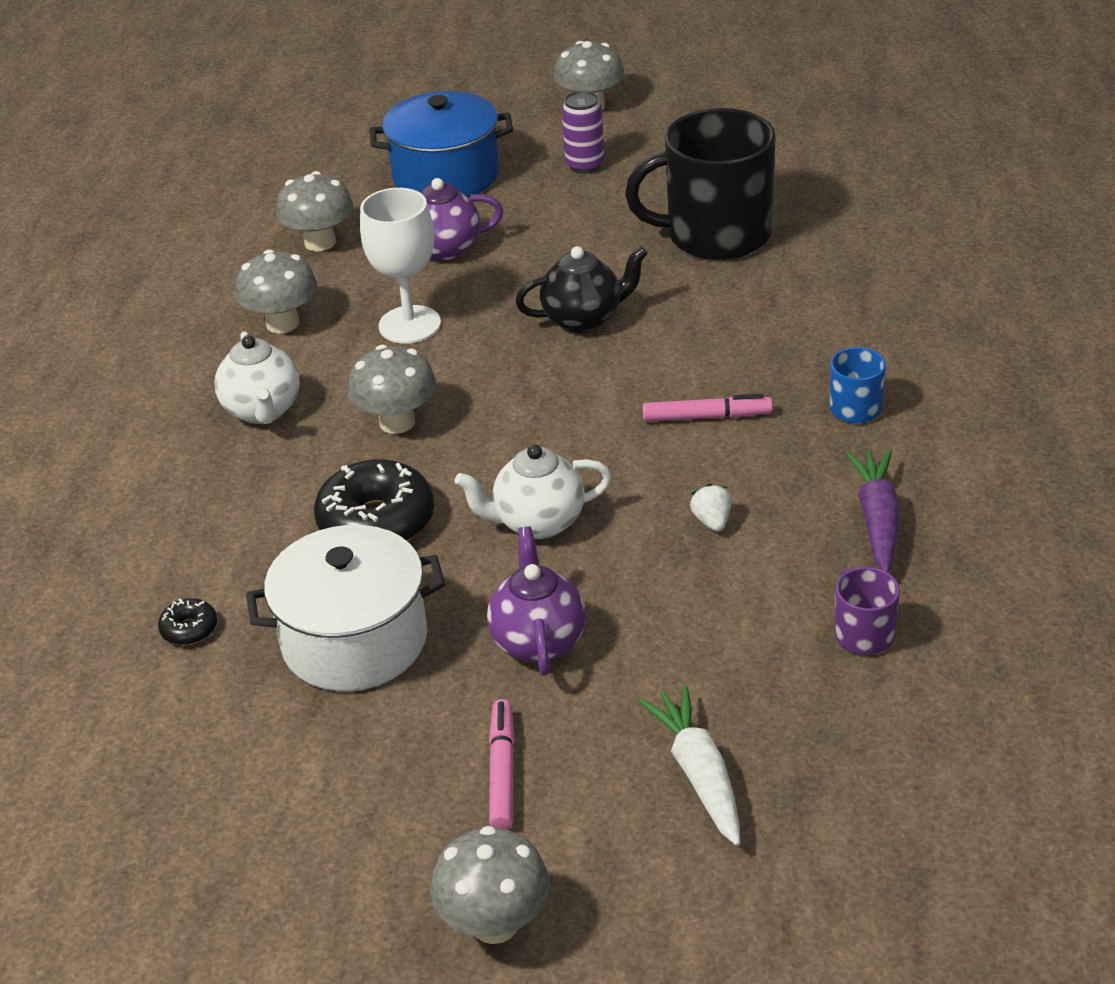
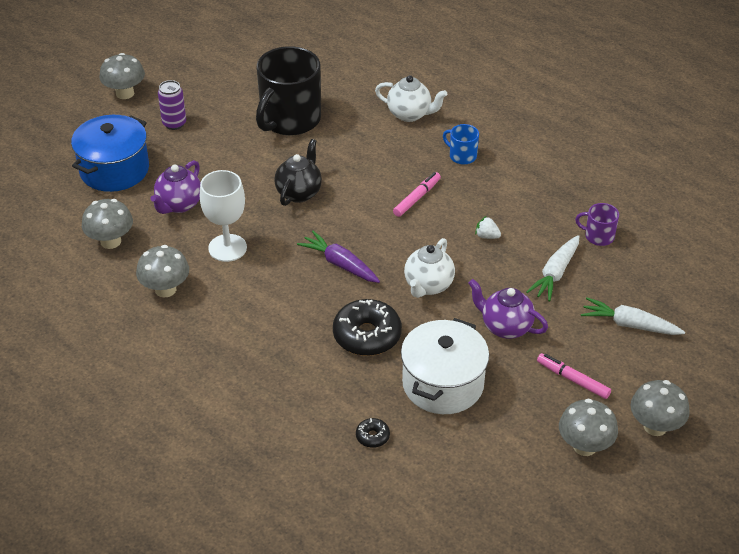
camera: 55 degrees left, 5 degrees up
white teapot [214,331,300,424] -> white teapot moved to [375,75,447,122]
grey mushroom [348,345,437,434] -> grey mushroom moved to [559,398,618,456]
purple carrot [845,450,900,573] -> purple carrot moved to [297,231,380,283]
none -> white carrot [526,235,579,301]

